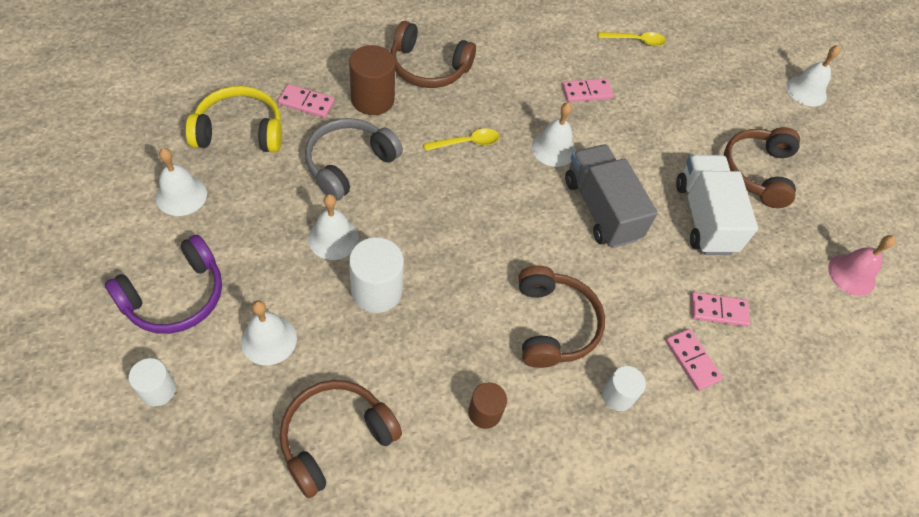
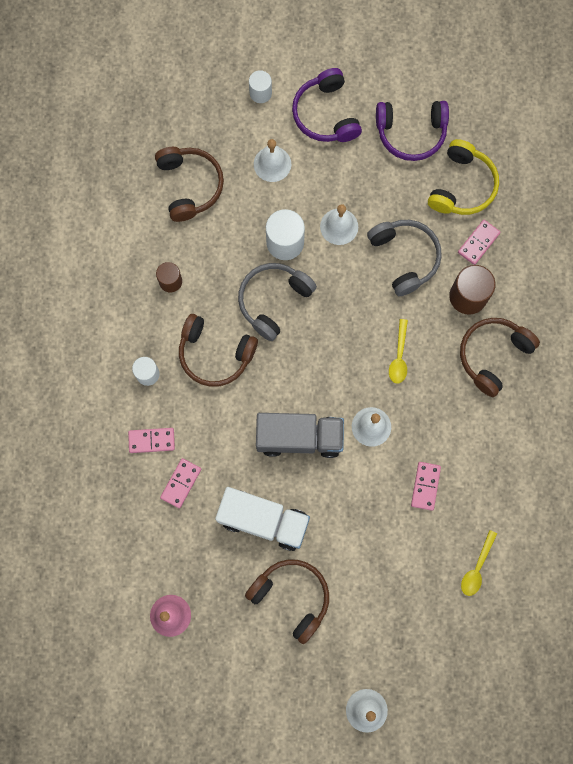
camera: 120 degrees right, 20 degrees up
white bell [156,148,207,216] -> purple headphones [376,101,449,161]
none -> grey headphones [238,263,317,341]

